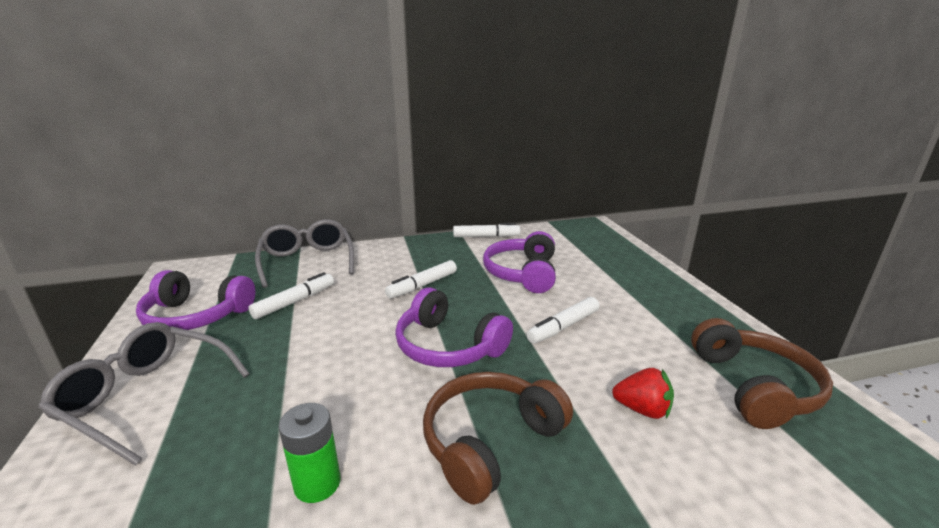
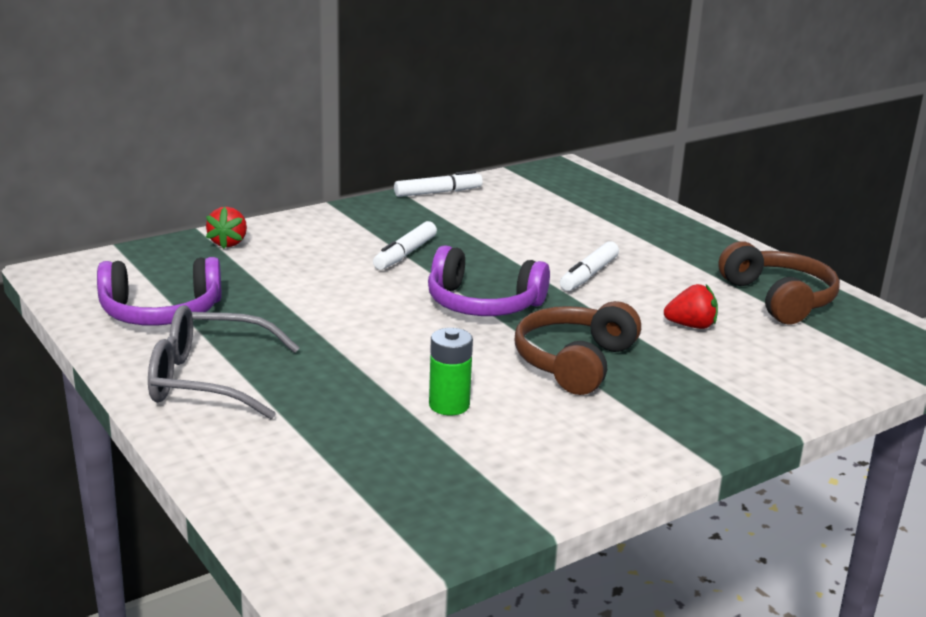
camera: 20 degrees left, 0 degrees up
white marker [248,272,334,319] -> none
grey glasses [255,219,354,288] -> red strawberry [206,207,247,249]
purple headphones [483,231,556,293] -> none

